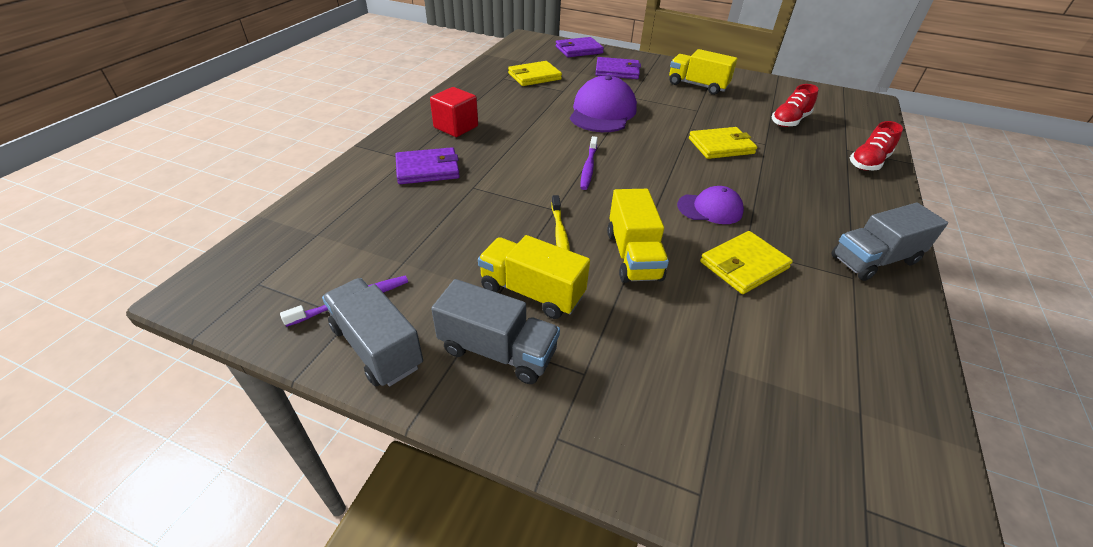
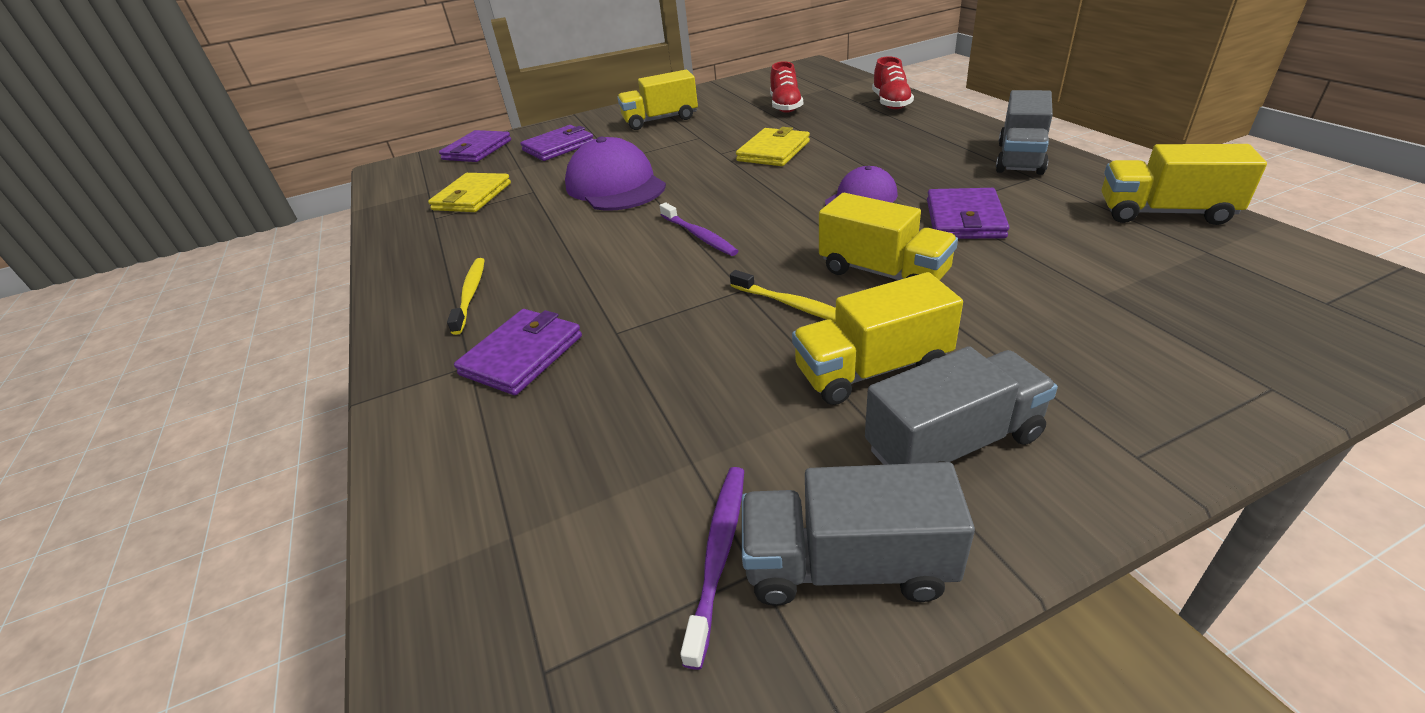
camera: 40 degrees left, 5 degrees down
red cube [430,87,478,137] -> yellow toothbrush [447,258,485,335]
yellow wallet [700,231,793,294] -> purple wallet [927,188,1009,239]
none -> yellow truck [1102,144,1267,225]

